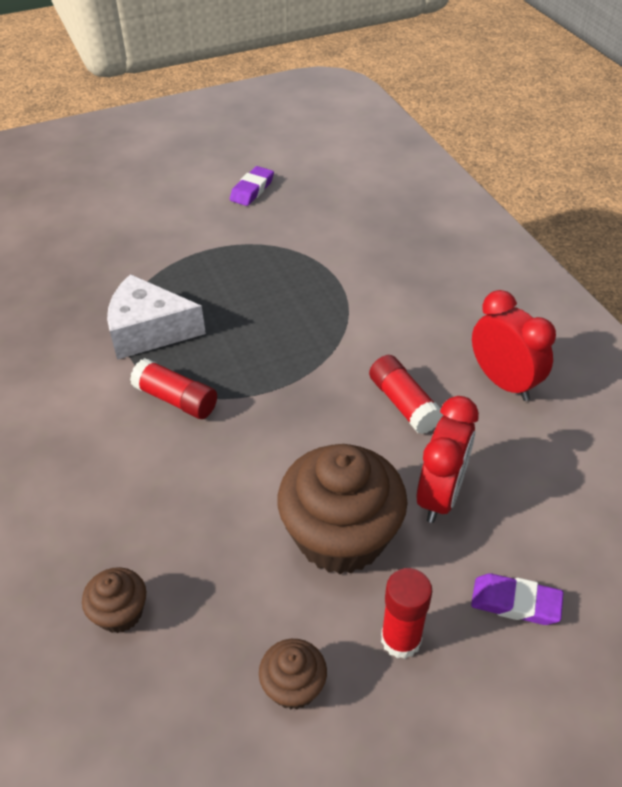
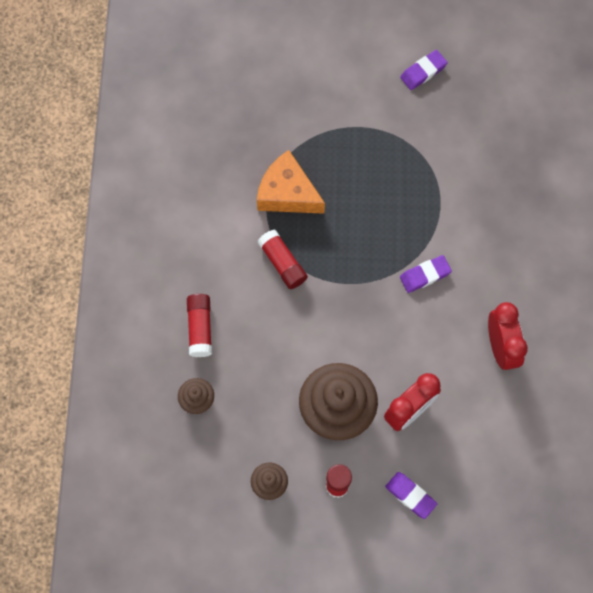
camera: 25 degrees right, 25 degrees up
white cheese [107,274,206,360] -> orange cheese [257,150,325,214]
red glue stick [369,355,443,434] -> red glue stick moved to [187,294,212,357]
none -> purple eraser [400,255,452,293]

